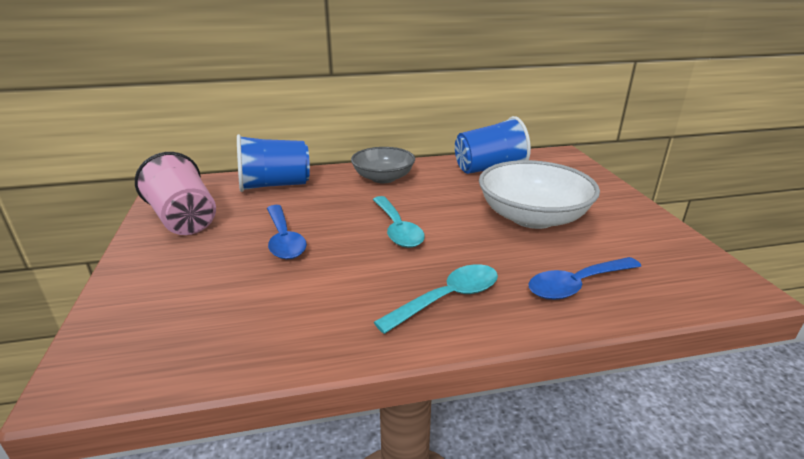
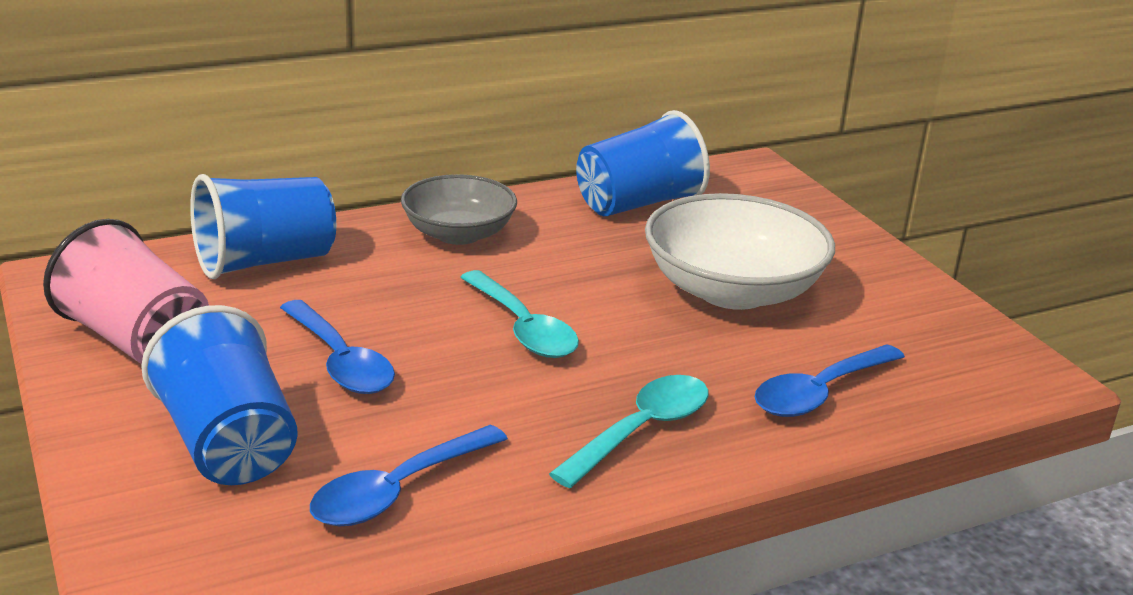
camera: 15 degrees left, 0 degrees up
none -> blue cup [141,305,297,485]
none -> blue spoon [310,425,508,526]

